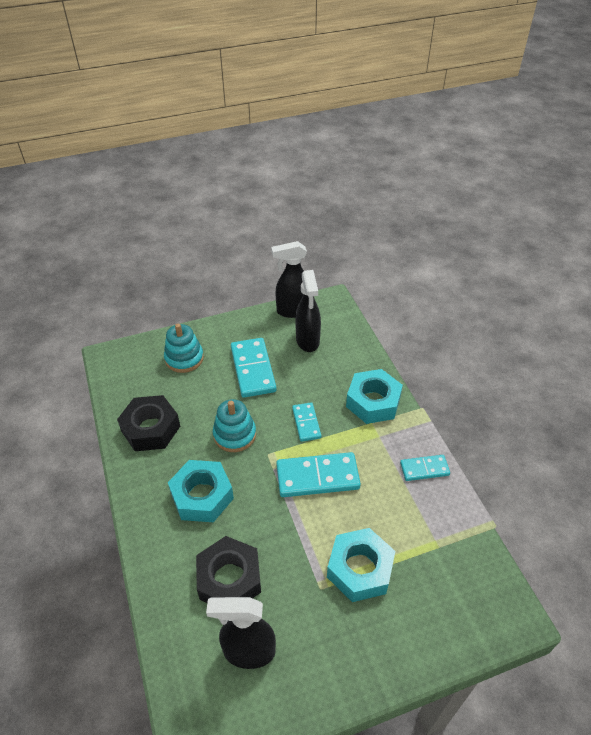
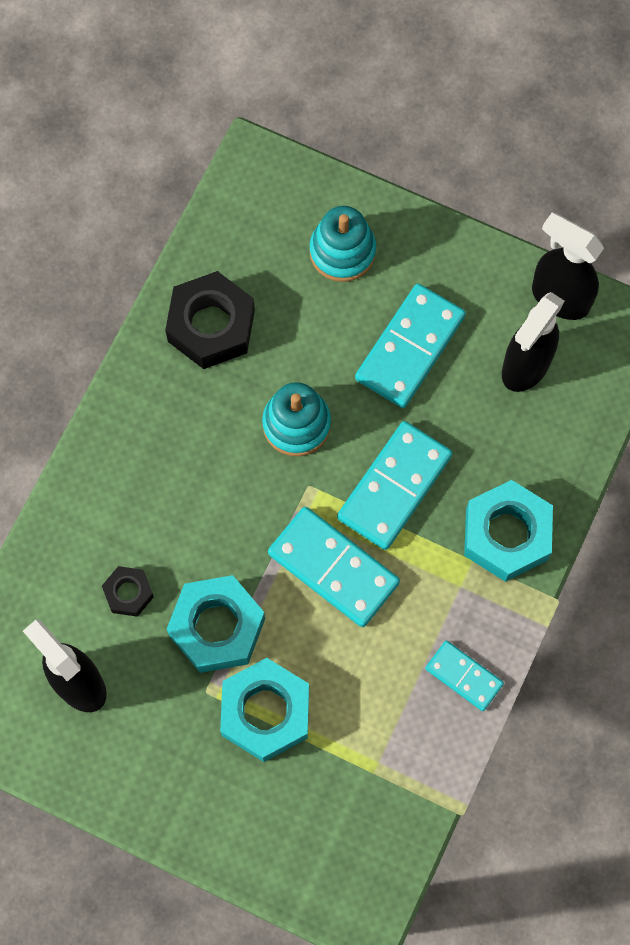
camera: 45 degrees right, 25 degrees up
turquoise nut [168,460,234,522] -> turquoise nut moved to [167,575,265,673]
black nut [196,536,261,603] -> black nut [102,566,154,617], size x0.53
turquoise domino [292,402,321,442] -> turquoise domino [337,421,452,550], size x1.73

